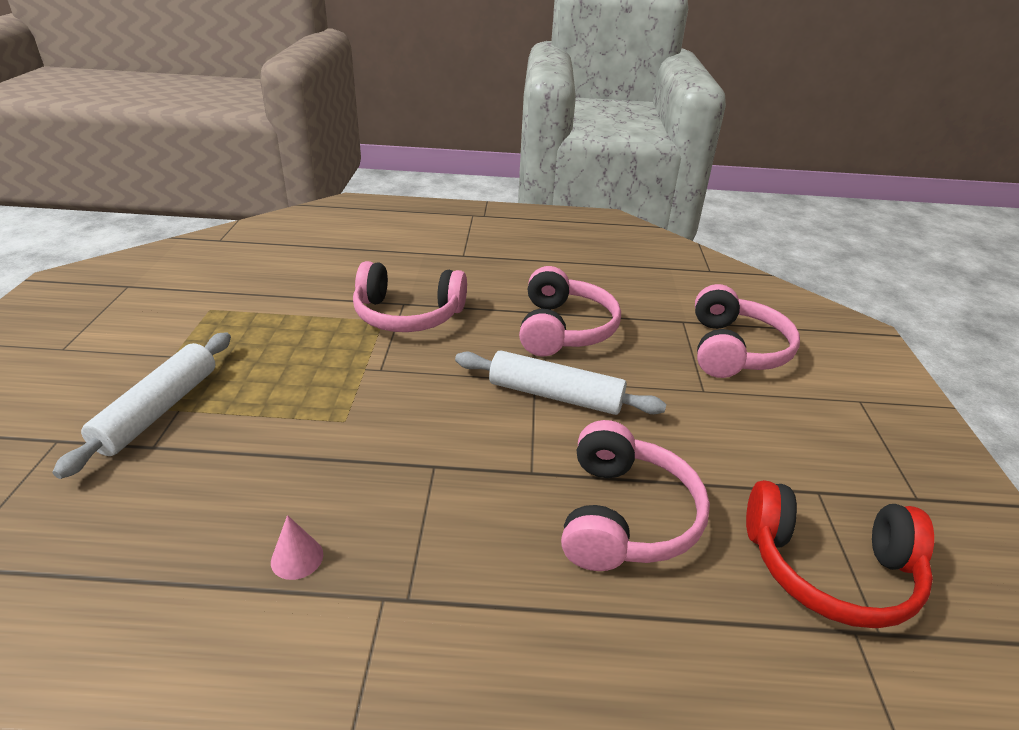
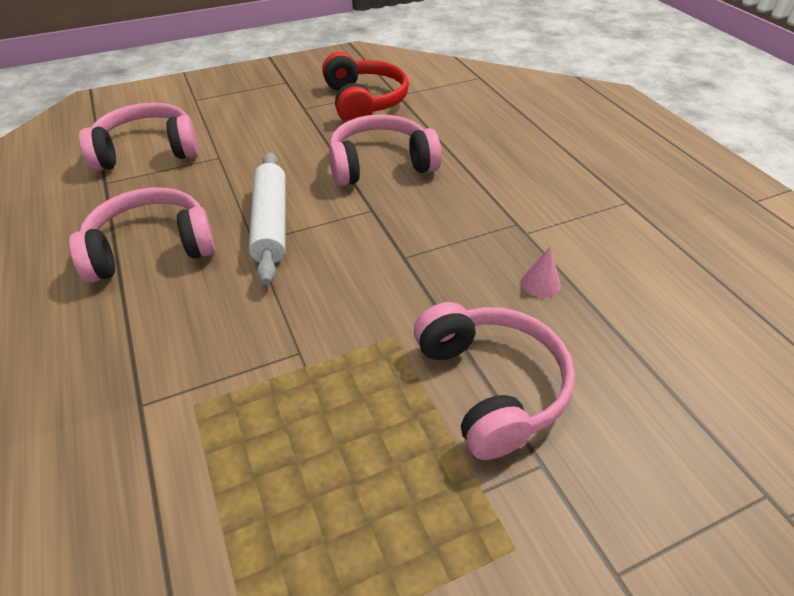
camera: 115 degrees left, 10 degrees up
white rolling pin [53,332,231,479] -> none
pink headphones [353,261,467,332] -> pink headphones moved to [414,302,575,460]

